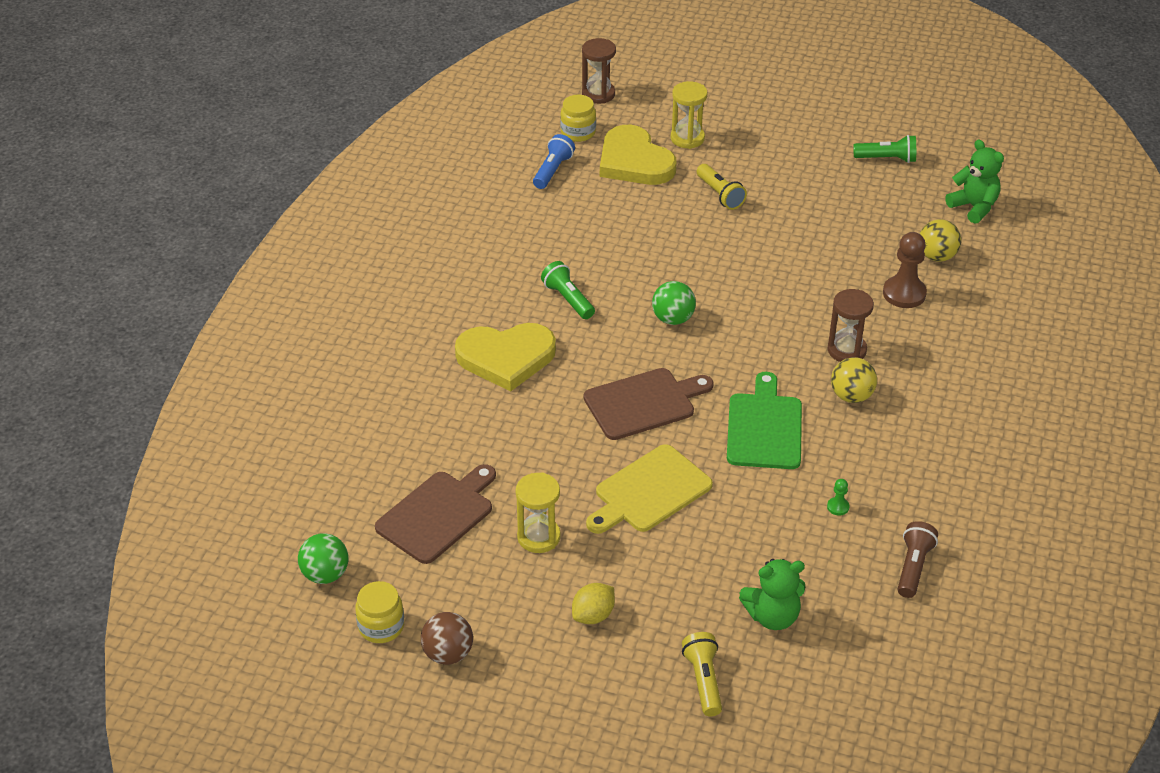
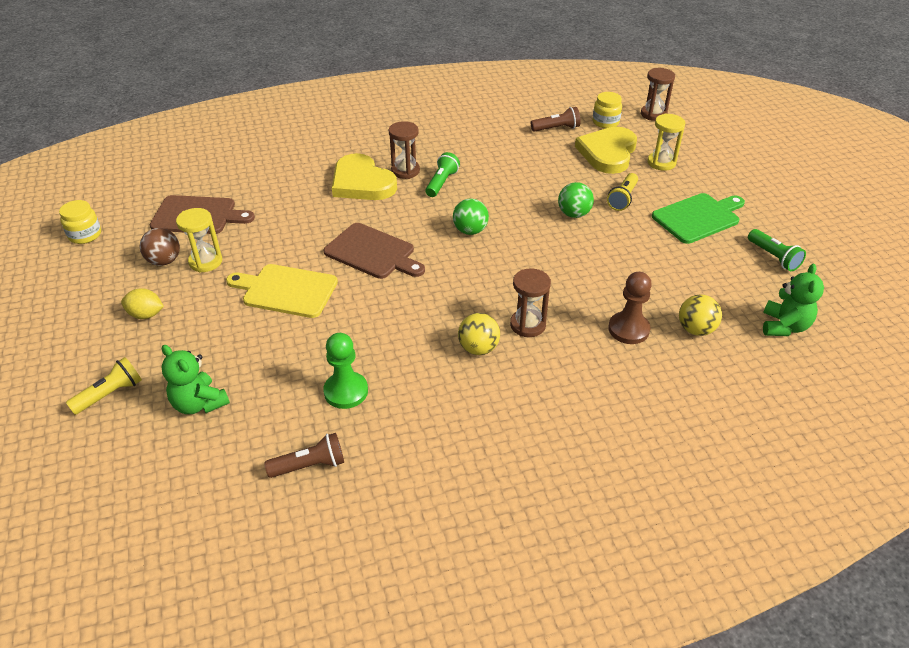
camera: 55 degrees right, 0 degrees up
green ball [298,533,349,584] -> green ball moved to [558,182,594,218]
brown ball [421,612,473,665] -> brown ball moved to [140,228,180,266]
blue flashlight [533,134,575,189] -> brown flashlight [531,107,580,132]
green cutting board [727,372,802,469] -> green cutting board moved to [652,193,745,244]
green pawn [827,479,849,516] -> green pawn [323,333,368,409], size x2.20
none -> brown hourglass [389,121,420,179]

